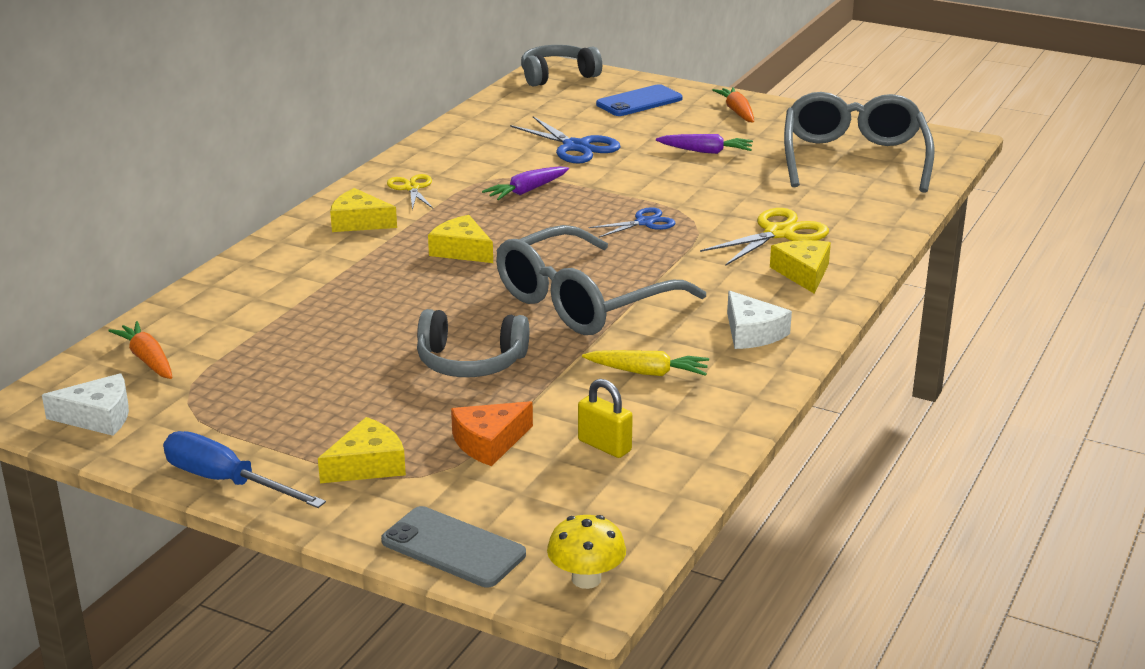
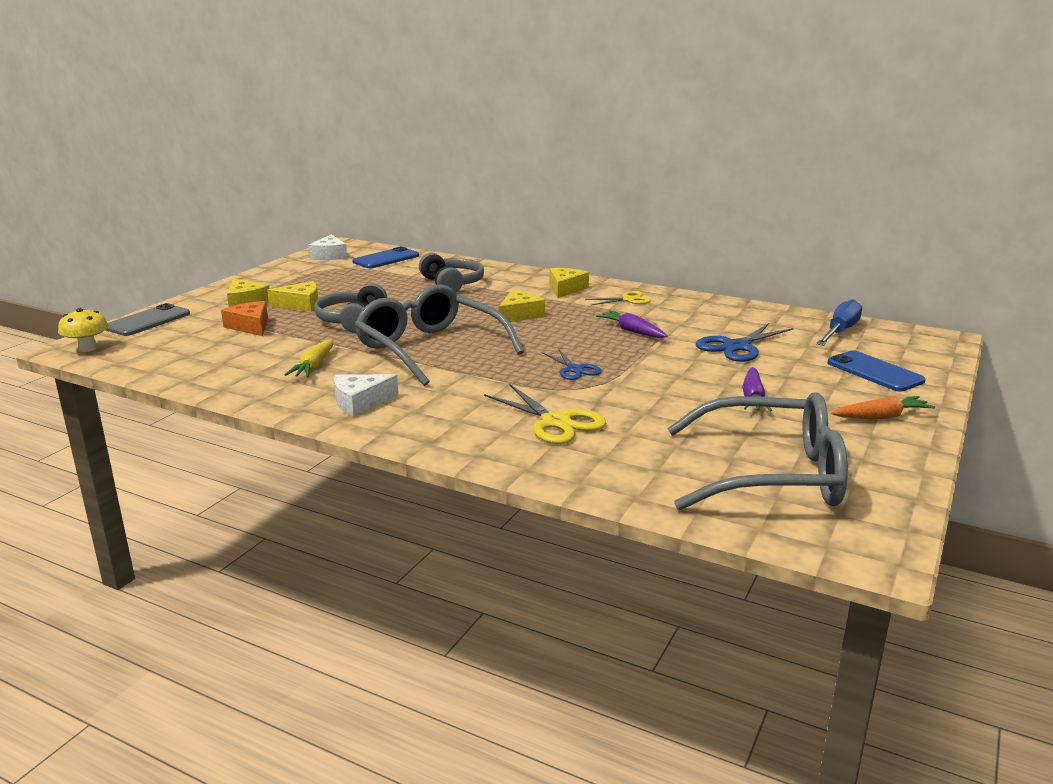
camera: 90 degrees right, 5 degrees down
orange carrot [108,321,172,379] -> blue phone [352,247,419,268]
blue screwdriver [163,431,326,508] -> blue screwdriver moved to [816,299,862,346]
grey headphones [521,45,602,87] -> grey headphones moved to [419,253,484,293]
yellow padlock [578,379,633,458] -> none
yellow cheese [770,240,831,294] -> yellow cheese moved to [267,281,318,312]

